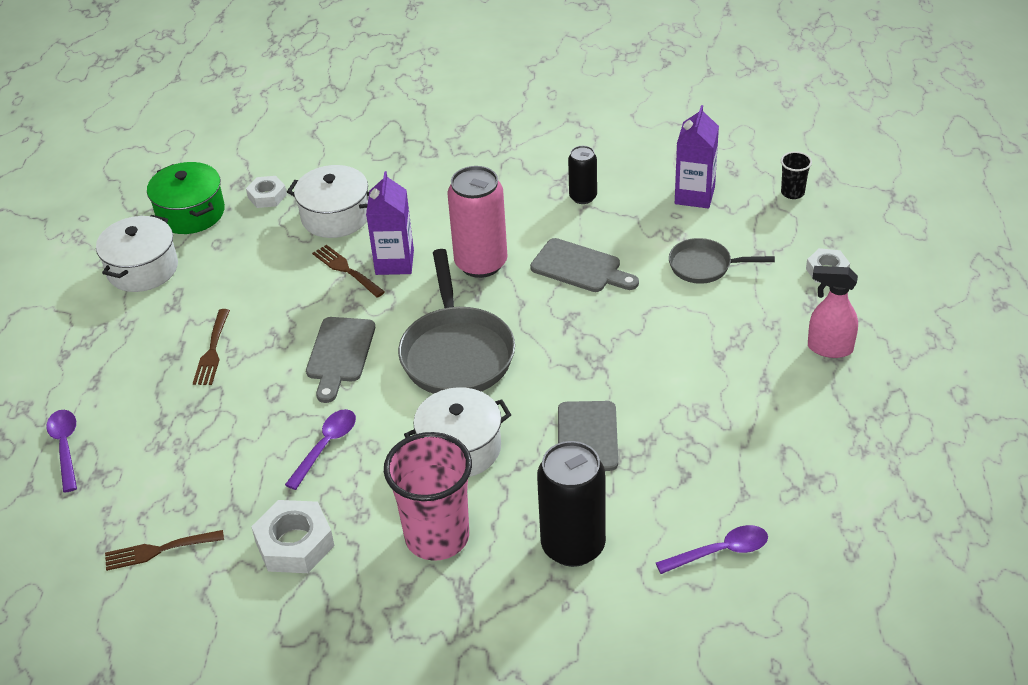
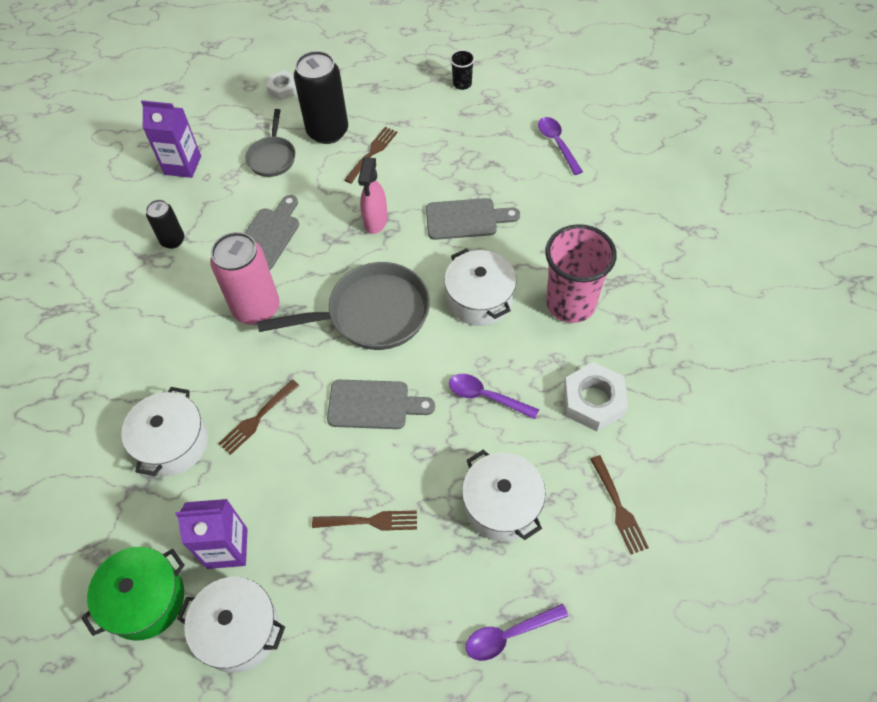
camera: 95 degrees left, 15 degrees up
white nut [246,176,287,208] -> none
purple carton [366,171,414,275] -> purple carton moved to [175,499,247,569]
black can [537,441,606,567] -> black can moved to [294,51,348,144]
black cup [781,151,812,199] -> black cup moved to [450,50,475,90]
pink spray bottle [808,266,858,358] -> pink spray bottle moved to [358,157,388,234]
none -> brown fork [344,127,398,183]
none -> white pot [462,449,546,541]

